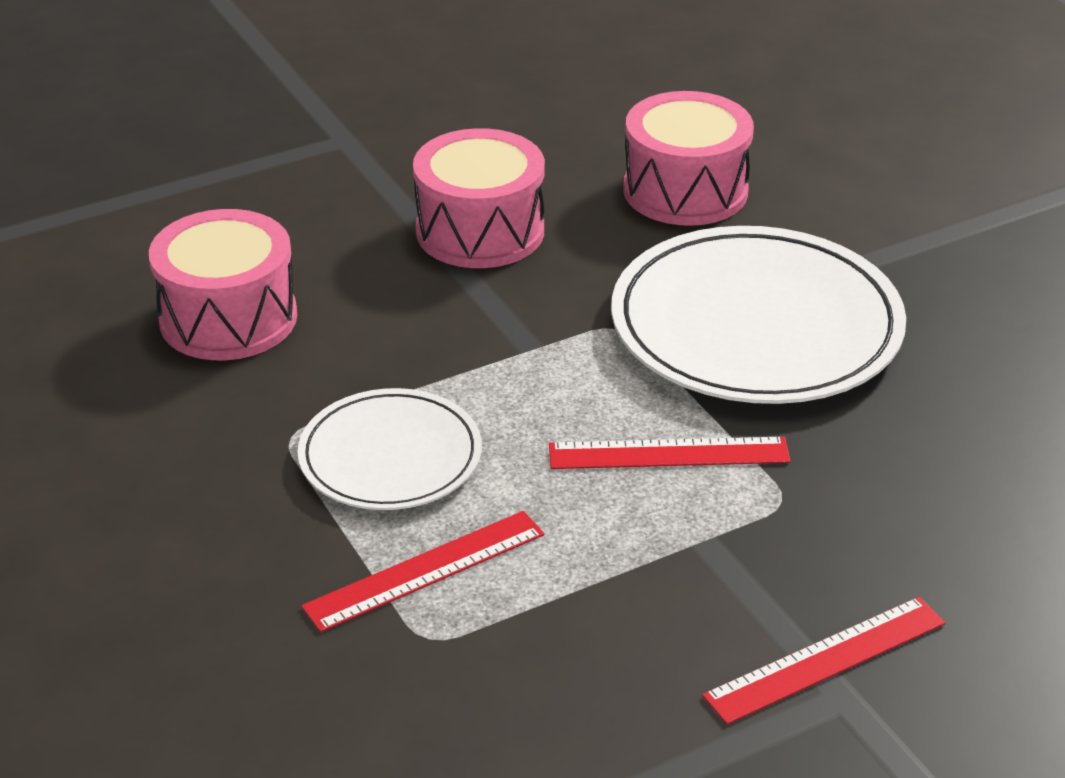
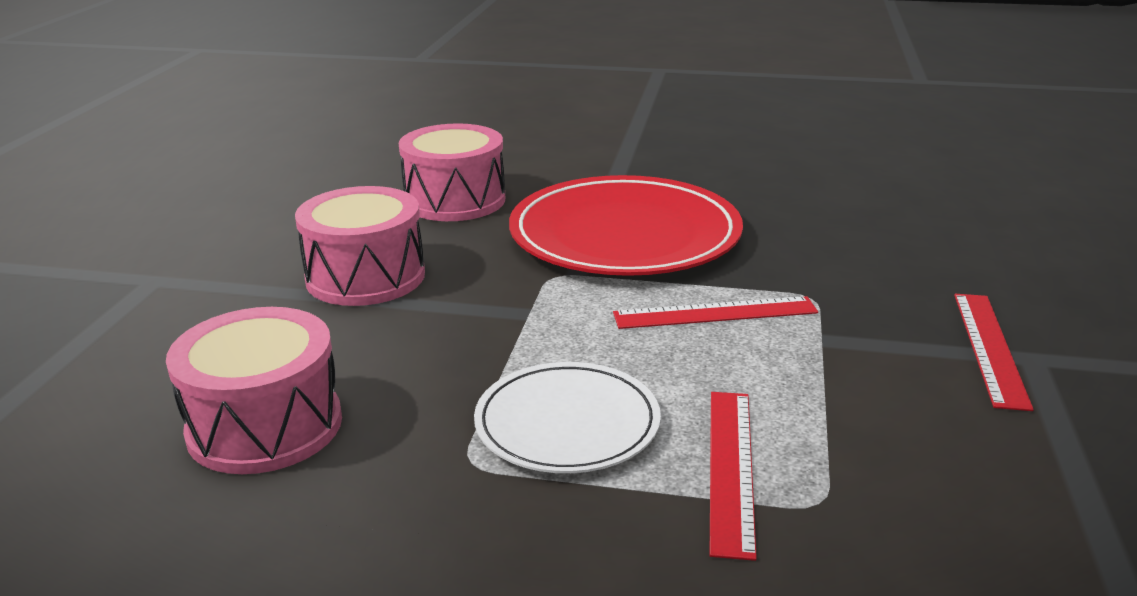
camera: 50 degrees left, 10 degrees down
red ruler [549,437,791,469] -> red ruler turned 45 degrees clockwise [613,296,818,329]
white plate [611,226,906,404] -> red plate [509,175,743,276]

